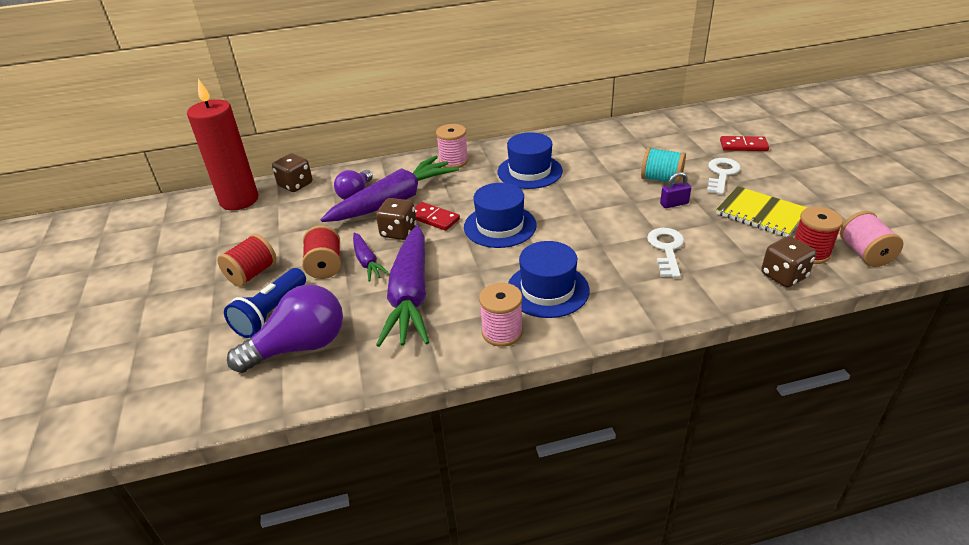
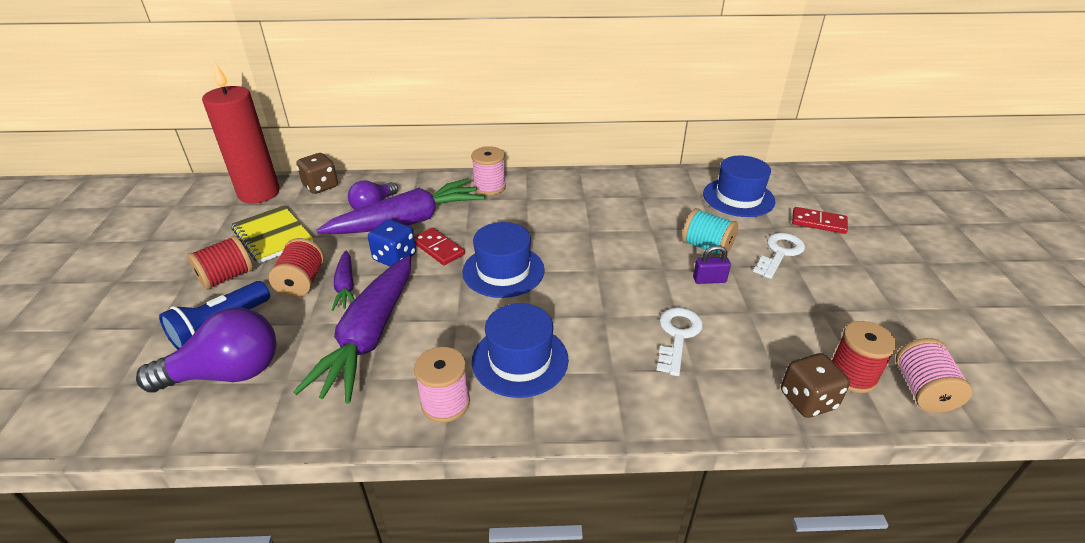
camera: 10 degrees right, 0 degrees up
brown dice [376,198,417,240] -> blue dice [368,219,416,266]
blue hat [498,132,563,189] -> blue hat moved to [703,156,775,217]
yellow notebook [716,186,807,237] -> yellow notebook moved to [231,205,313,263]

